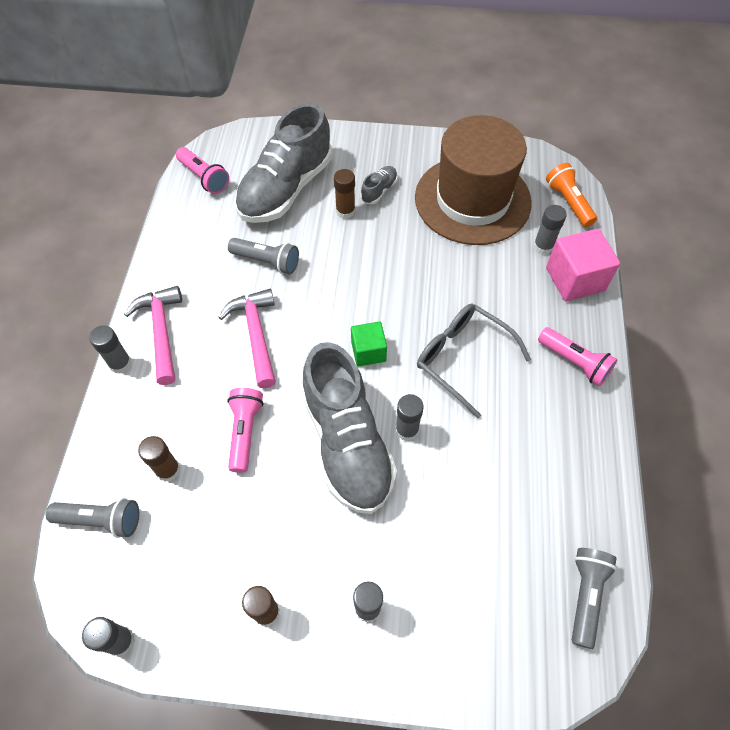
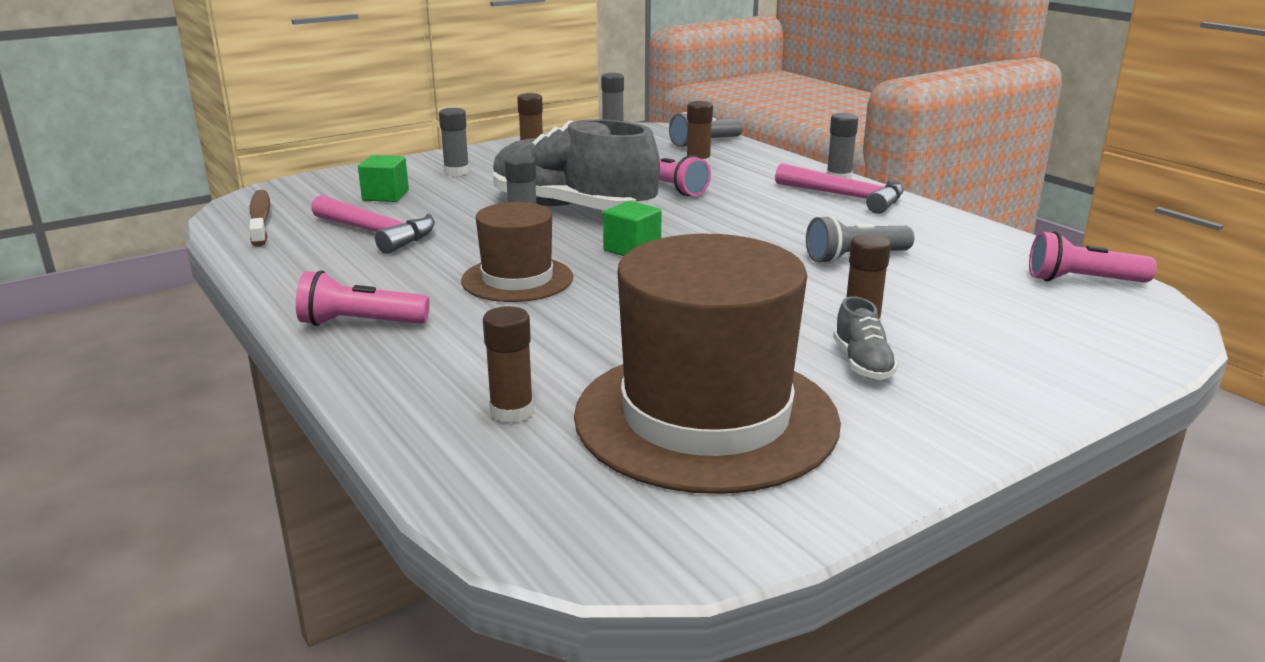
camera: 140 degrees right, 35 degrees down
pink hammer [218,289,276,388] -> pink hammer moved to [311,195,435,254]
grey shoe [235,103,332,223] -> none
grey glasses [417,304,531,418] -> brown hat [461,202,573,302]
grey glue stick [533,205,567,254] -> brown glue stick [483,306,534,423]
orange flashlight [546,163,597,227] -> none
pink cube [546,229,620,301] -> none
grey flashlight [572,548,617,649] -> brown toothbrush [249,190,270,247]
none -> green cube [358,155,409,202]

